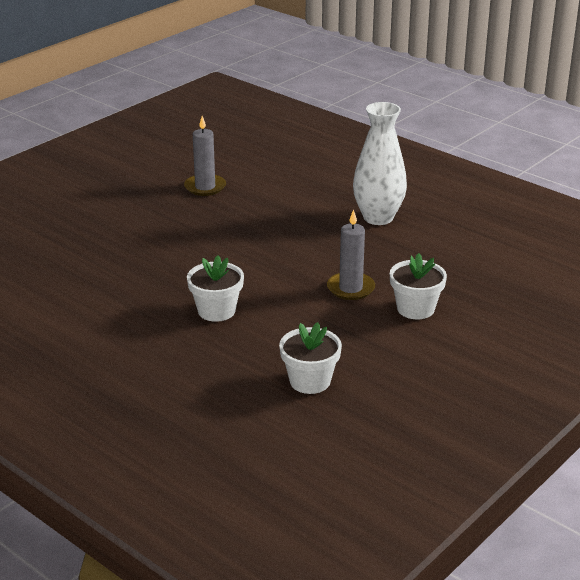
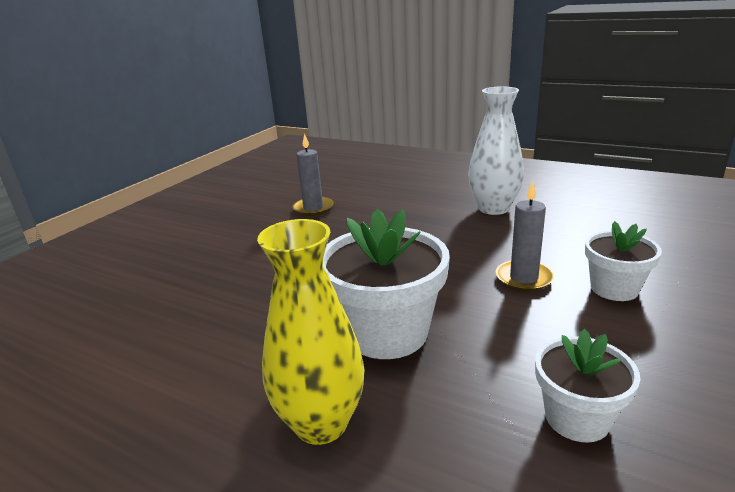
camera: 10 degrees left, 5 degrees down
white flower pot [187,255,244,322] -> white flower pot [323,209,450,359], size x1.69
none -> yellow vase [257,219,365,445]

